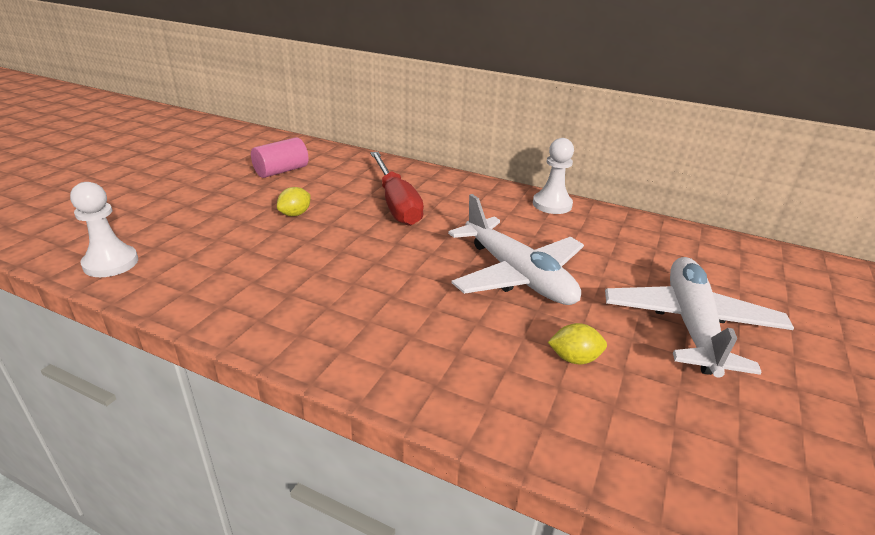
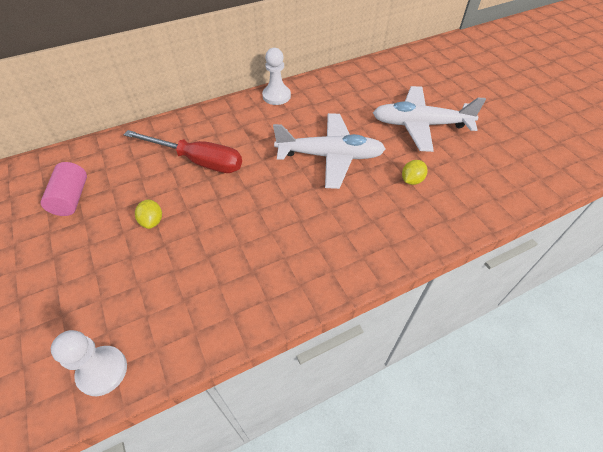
camera: 50 degrees left, 20 degrees up
white plane [605,257,794,377] -> white plane turned 45 degrees counterclockwise [373,86,486,152]

